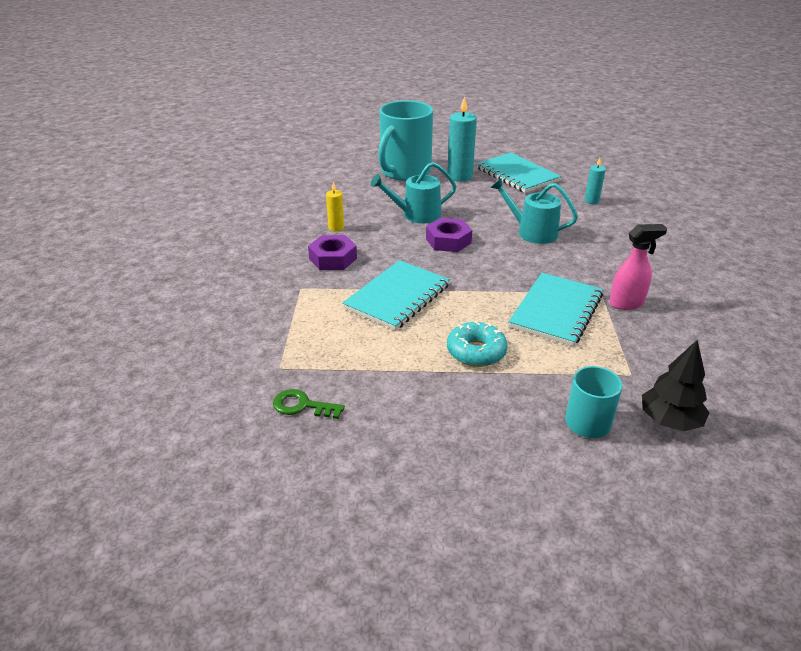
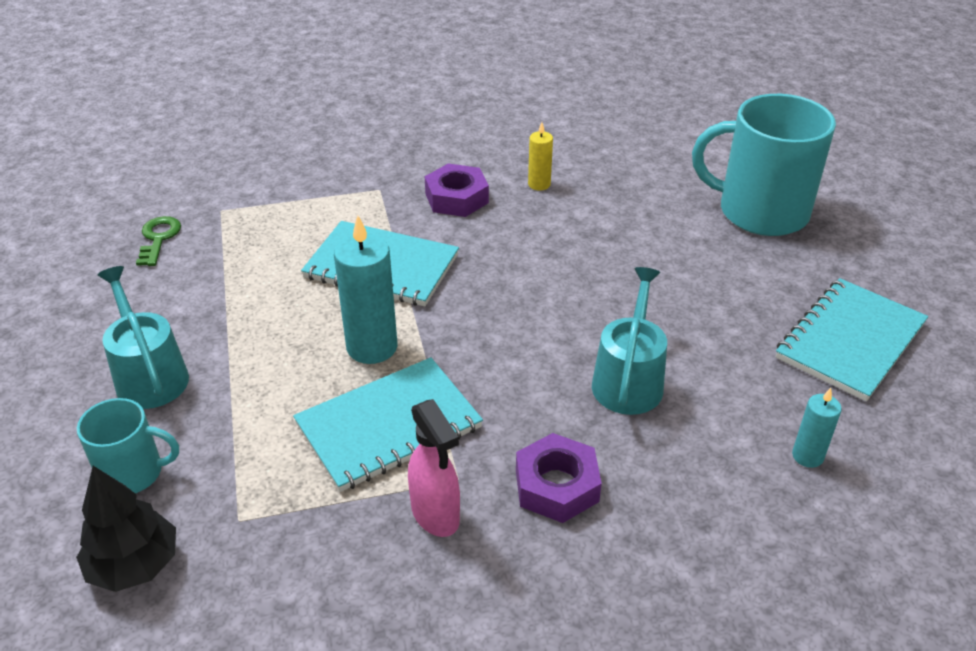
camera: 75 degrees right, 5 degrees up
turquoise watering can [370,162,457,223] -> turquoise watering can moved to [98,266,189,409]
purple nut [426,218,472,252] -> purple nut moved to [516,433,602,523]
turquoise candle [447,96,477,182] -> turquoise candle moved to [334,215,398,364]
turquoise donut [447,321,508,367] -> none
turquoise notebook [508,273,603,346] -> turquoise notebook turned 45 degrees counterclockwise [293,357,483,492]

